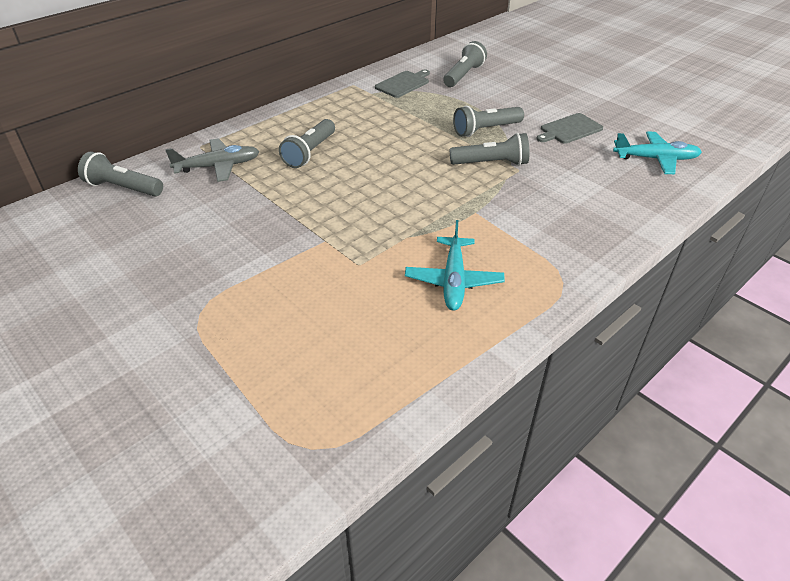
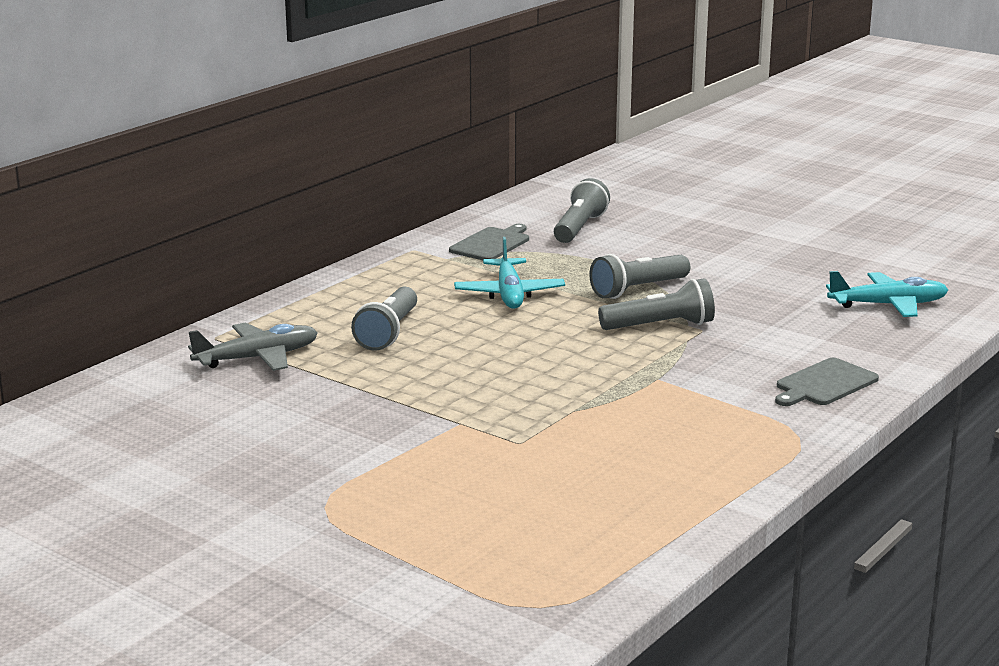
camera: 10 degrees left, 20 degrees down
grey flashlight [78,152,163,197] -> none
turquoise plane [405,220,505,311] -> turquoise plane moved to [454,237,565,309]
grey cutting board [537,113,603,144] -> grey cutting board moved to [775,358,879,406]

